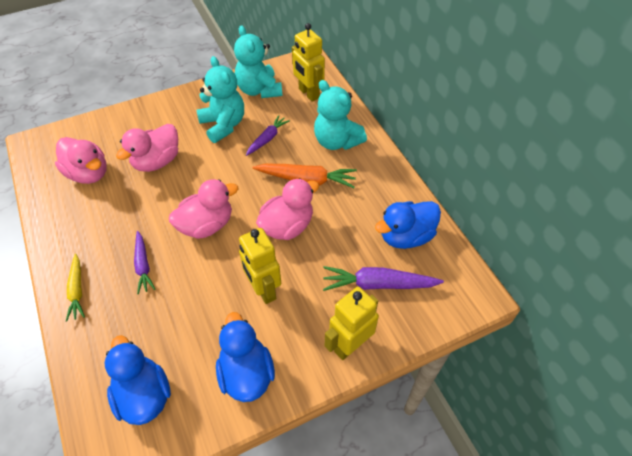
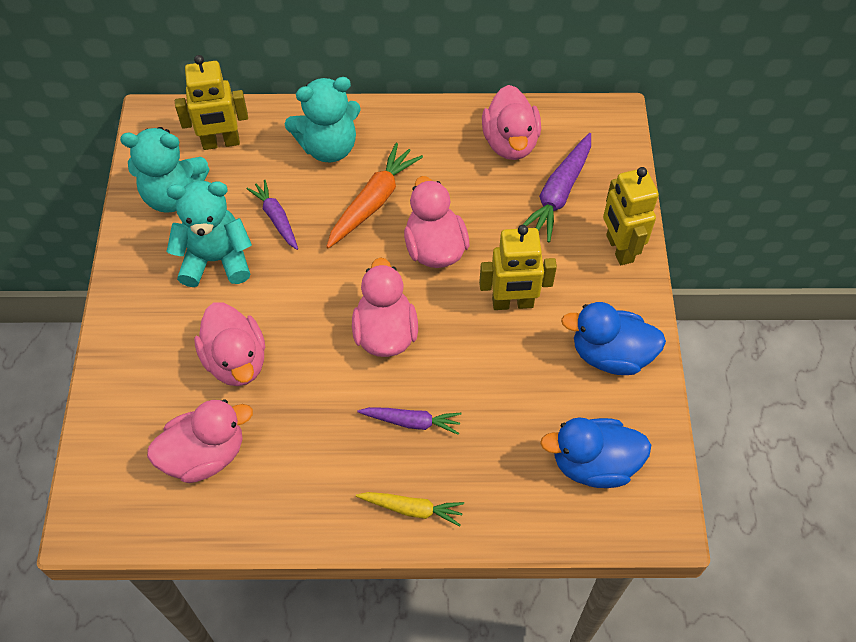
camera: 65 degrees left, 5 degrees up
blue duck [375,201,441,249] -> pink duck [482,85,541,160]

